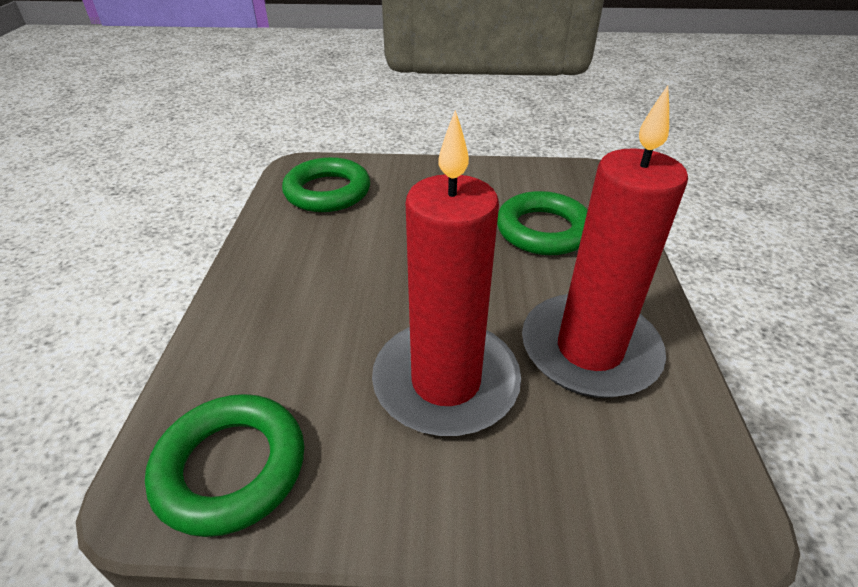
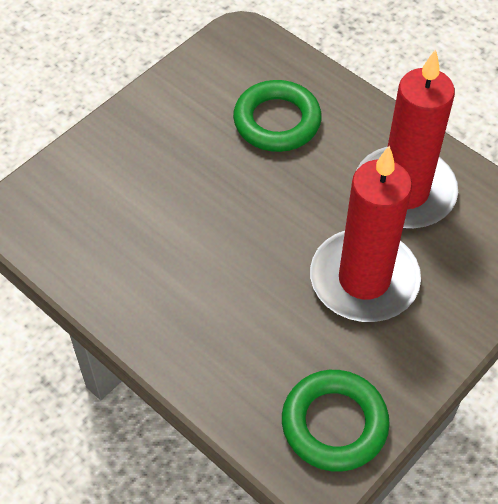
camera: 50 degrees left, 15 degrees up
green ring [282,157,370,212] -> none

